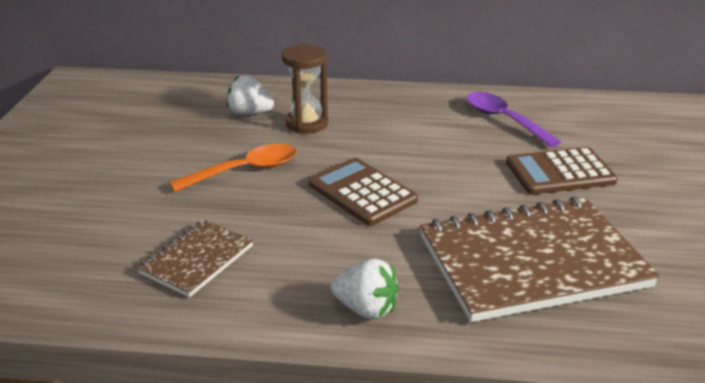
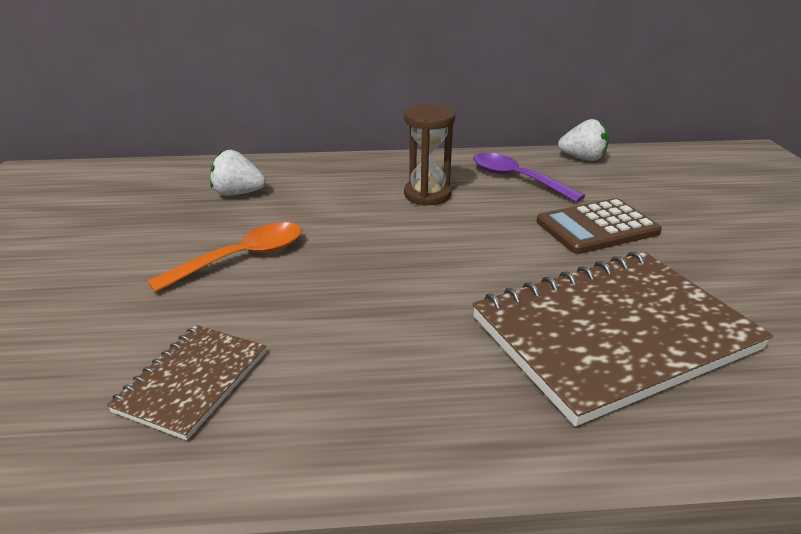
camera: 10 degrees left, 0 degrees up
brown hourglass [282,44,328,134] -> brown hourglass moved to [404,104,455,206]
brown calculator [308,158,418,226] -> none
white strawberry [330,259,399,320] -> white strawberry moved to [558,119,609,161]

